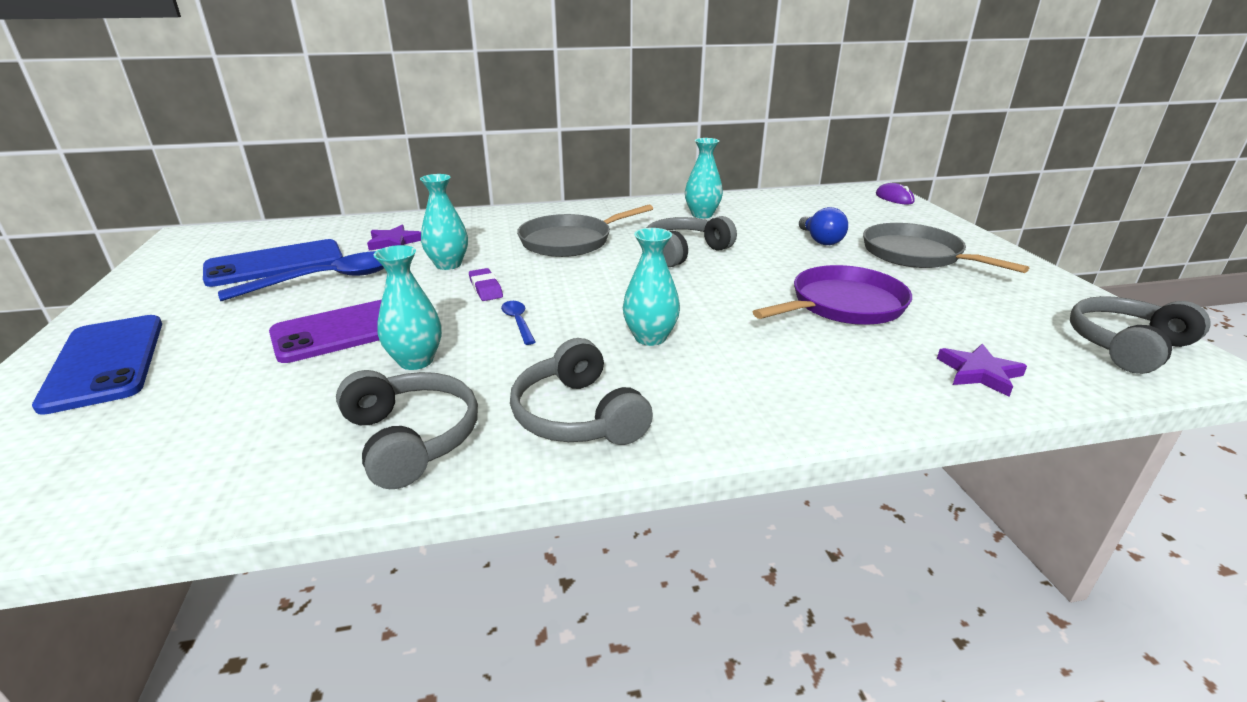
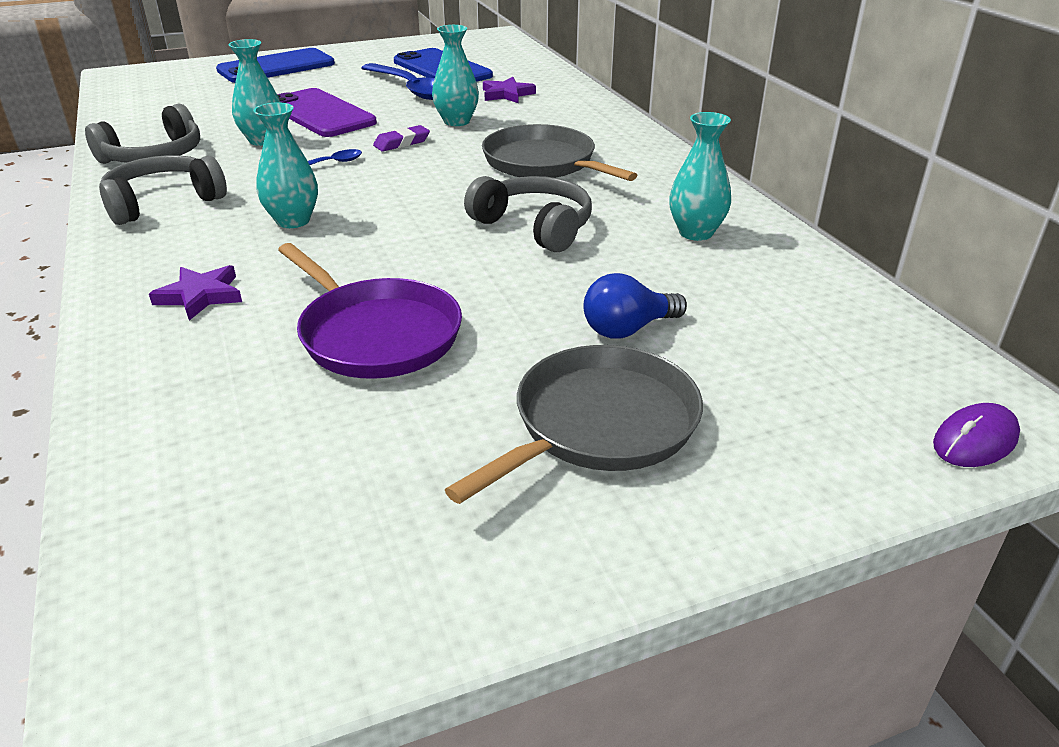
camera: 80 degrees right, 5 degrees up
purple star [937,344,1027,397] -> purple star moved to [149,265,242,321]
grey headphones [1070,296,1211,374] -> none

